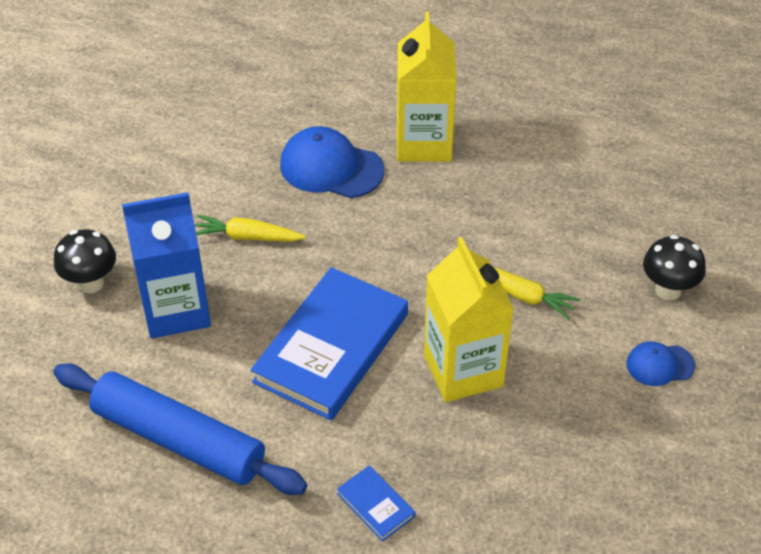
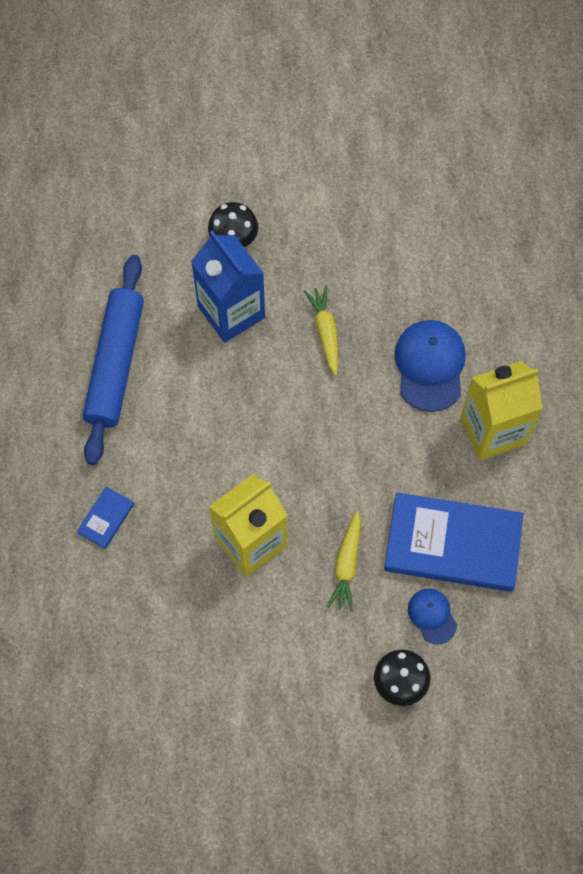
camera: 70 degrees right, 20 degrees up
blue book [251,267,408,421] -> blue book moved to [384,492,524,592]
blue cap [626,341,695,386] -> blue cap moved to [408,588,457,644]

